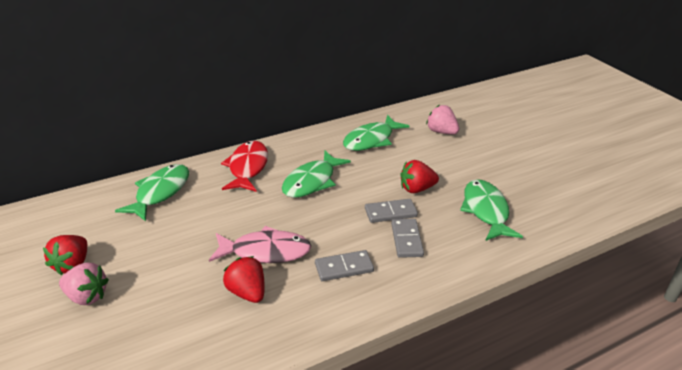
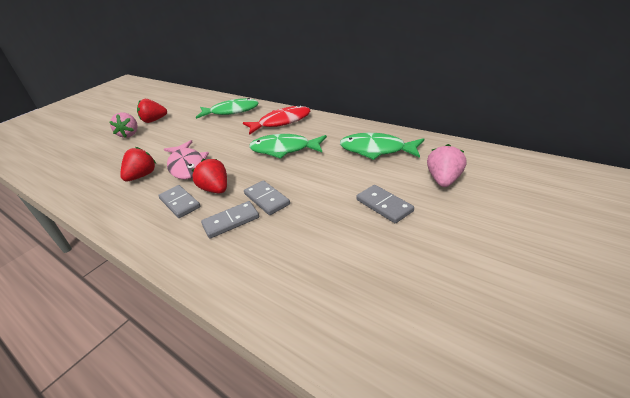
camera: 70 degrees right, 0 degrees up
red strawberry [400,160,439,193] -> red strawberry moved to [192,159,227,193]
green fish [460,179,523,241] -> none
none -> grey domino [356,185,414,223]

